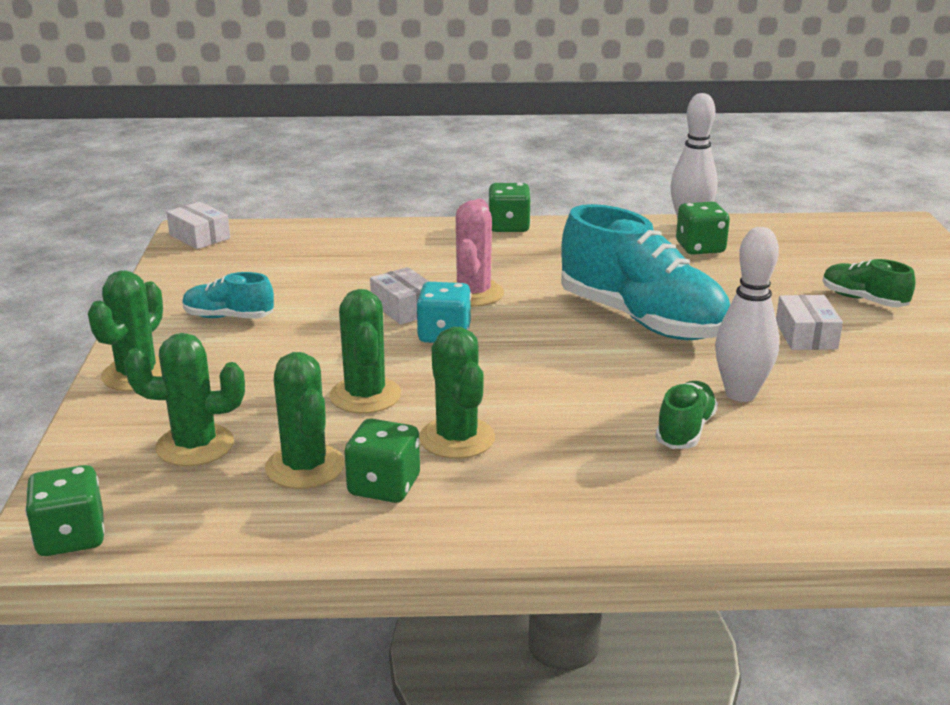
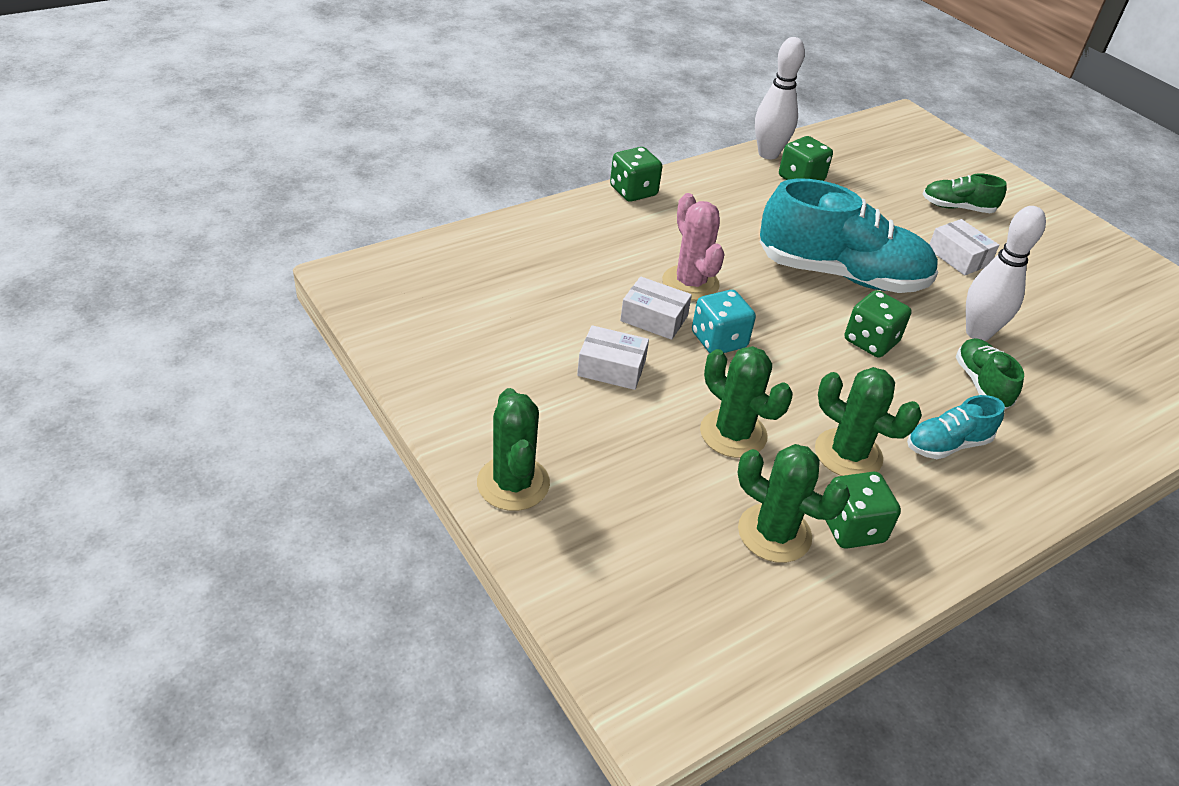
camera: 35 degrees left, 15 degrees up
green dice [25,465,105,556] -> green dice moved to [845,290,912,358]
green cactus [124,333,245,466] -> none
white box [166,202,230,249] -> white box moved to [577,325,649,390]
turquoise shoe [183,272,274,319] -> turquoise shoe moved to [907,395,1005,459]

